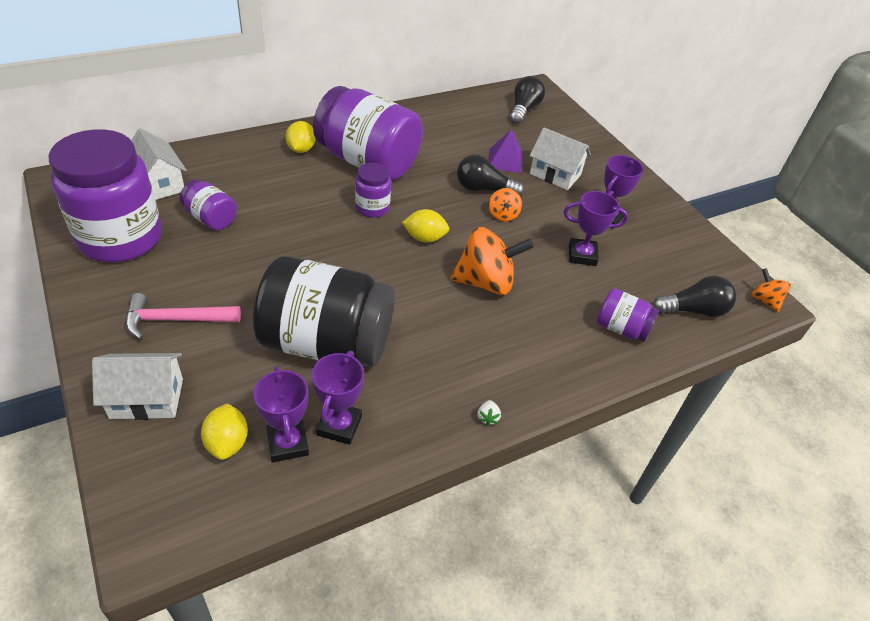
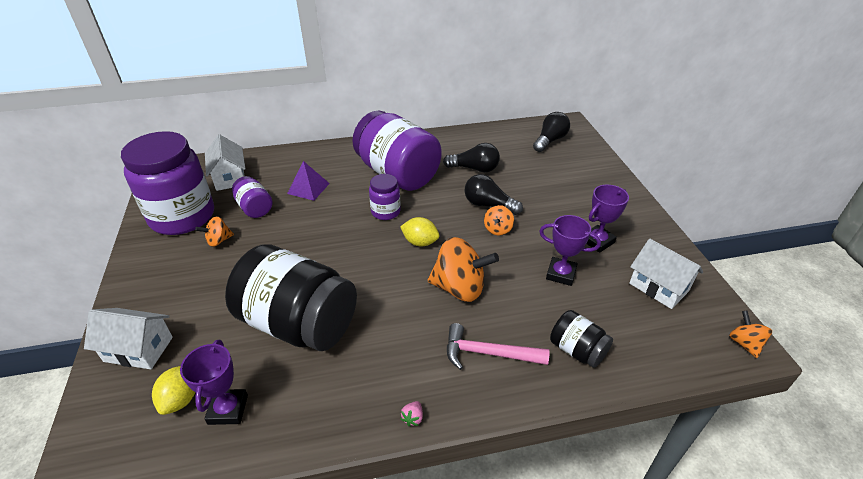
camera: 20 degrees right, 5 degrees down
pink hammer [126,293,241,339] -> pink hammer moved to [447,323,550,370]
yellow lemon [286,121,316,153] -> none
purple trophy [312,351,364,445] -> none
white strawberry [477,400,501,426] -> pink strawberry [401,401,423,426]
purple pyramid [488,129,523,173] -> purple pyramid moved to [287,161,330,201]
white house [530,127,591,190] -> white house moved to [629,238,703,309]
purple jar [597,288,659,342] -> black jar [550,310,613,368]
black light bulb [653,276,736,317] -> black light bulb moved to [443,143,500,173]
none -> orange spinning top [195,216,234,247]

